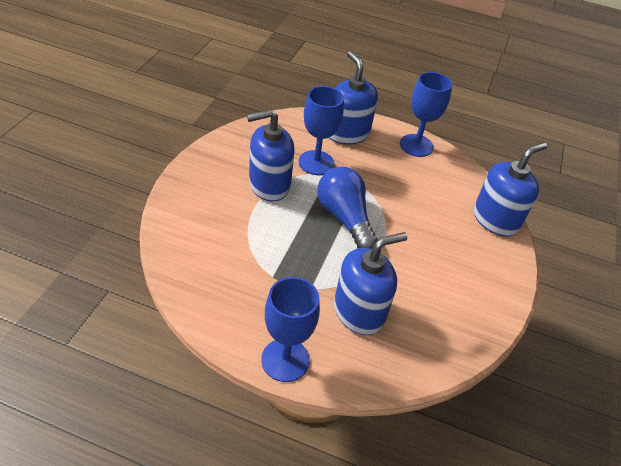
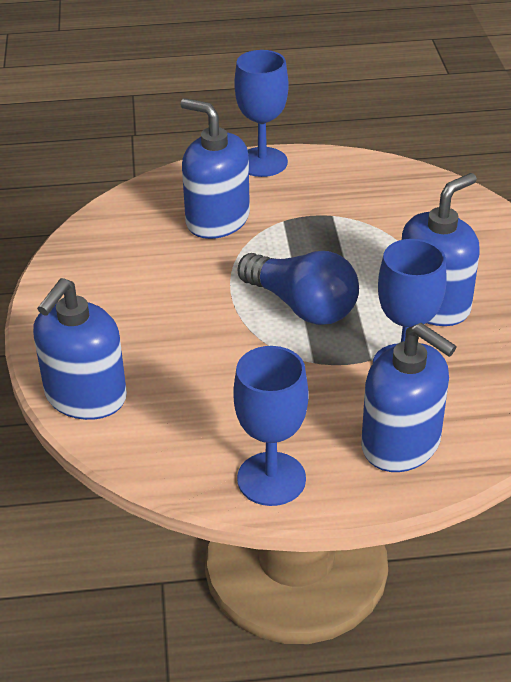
camera: 160 degrees right, 5 degrees down
blue soap dispenser [334,232,407,335] -> blue soap dispenser turned 90 degrees clockwise [180,98,250,239]

